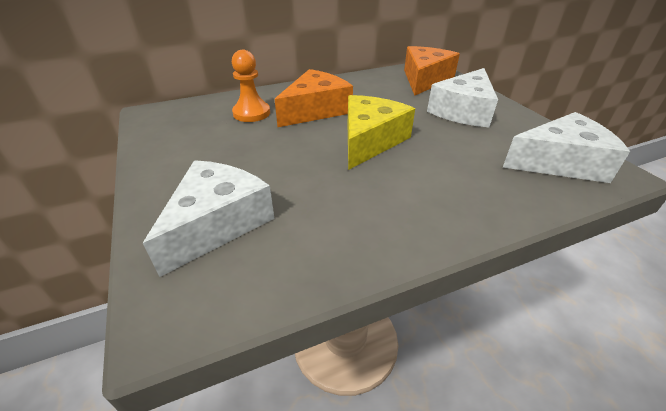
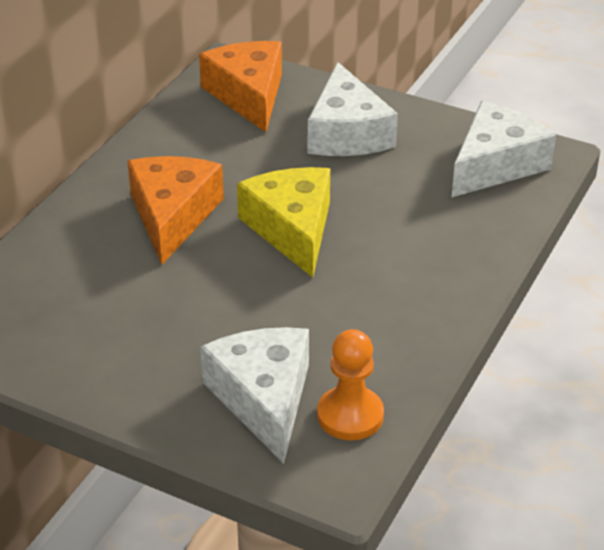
camera: 40 degrees left, 0 degrees up
orange pawn [232,50,270,122] -> orange pawn moved to [317,329,384,441]

